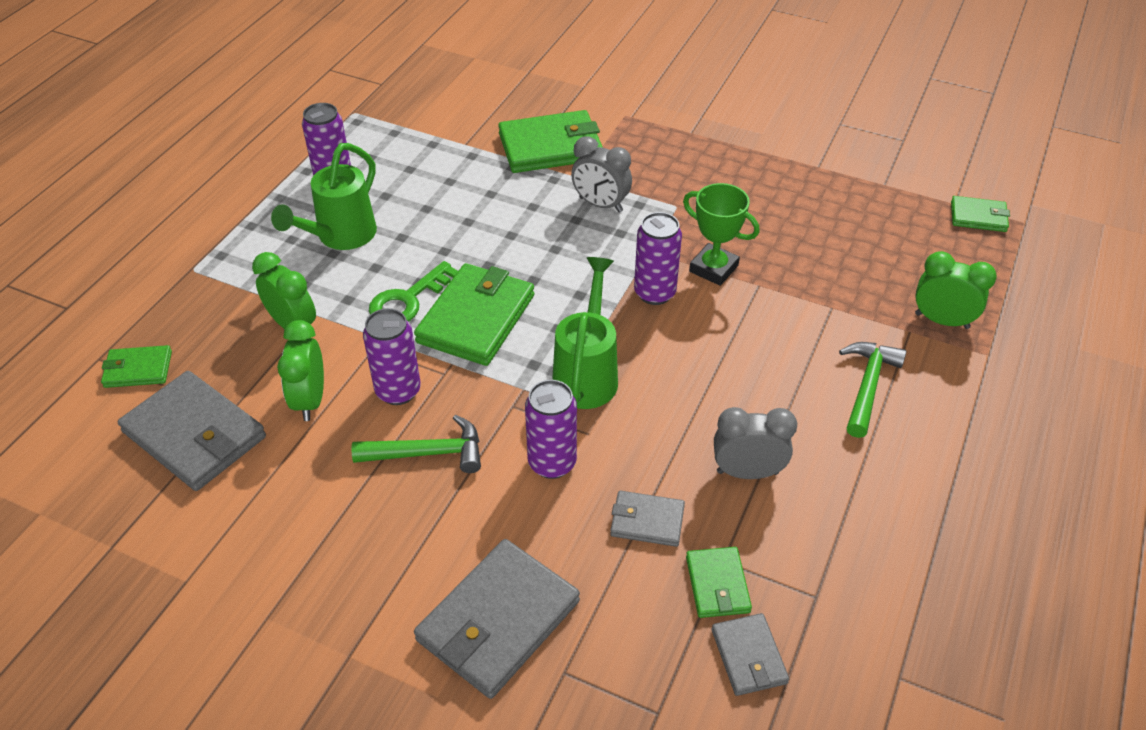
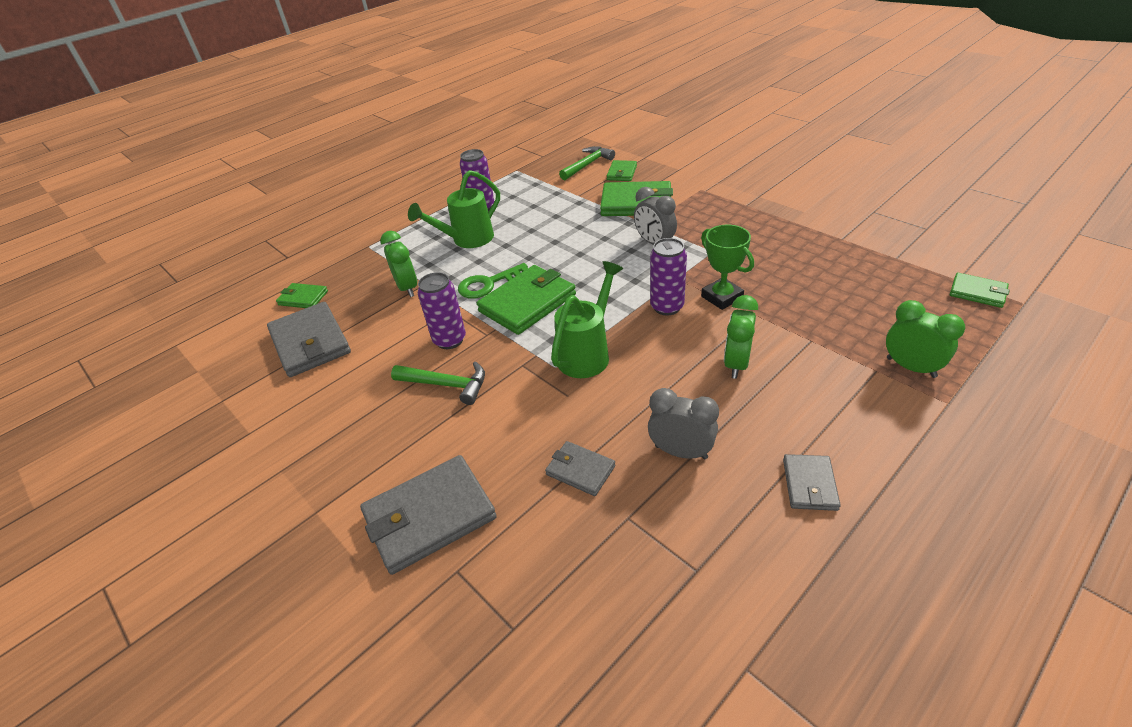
camera: 25 degrees right, 5 degrees down
green clock [277,320,324,421] -> green clock moved to [724,295,758,379]
purple can [525,380,577,479] -> none
green wallet [686,547,752,618] -> green wallet moved to [607,160,637,181]
grey wallet [712,613,789,696] -> grey wallet moved to [783,454,841,511]
green hammer [839,342,907,438] -> green hammer moved to [559,146,615,180]

